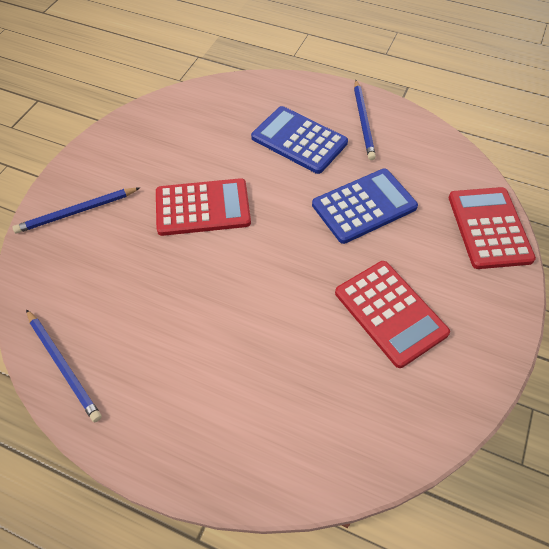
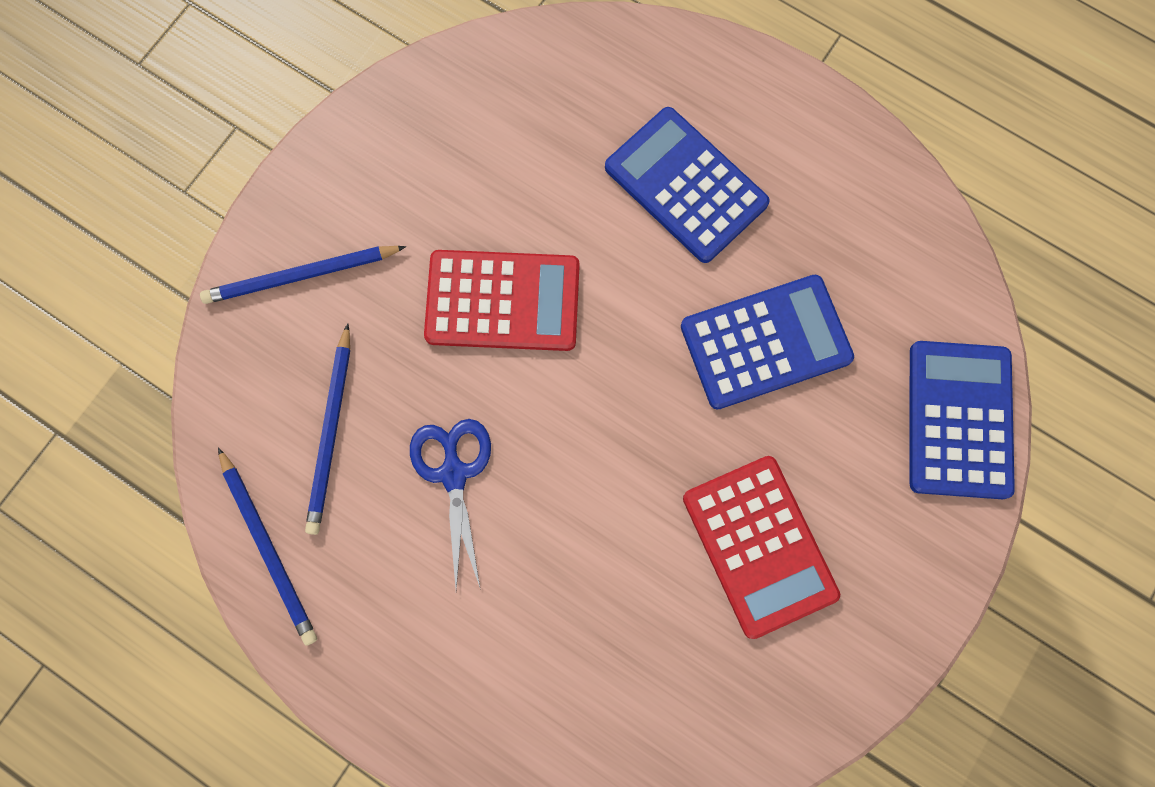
camera: 10 degrees right, 20 degrees up
blue pencil [354,80,376,160] -> blue pencil moved to [305,323,350,535]
red calculator [449,187,536,269] -> blue calculator [910,341,1015,499]
none -> blue scissors [410,419,491,589]

